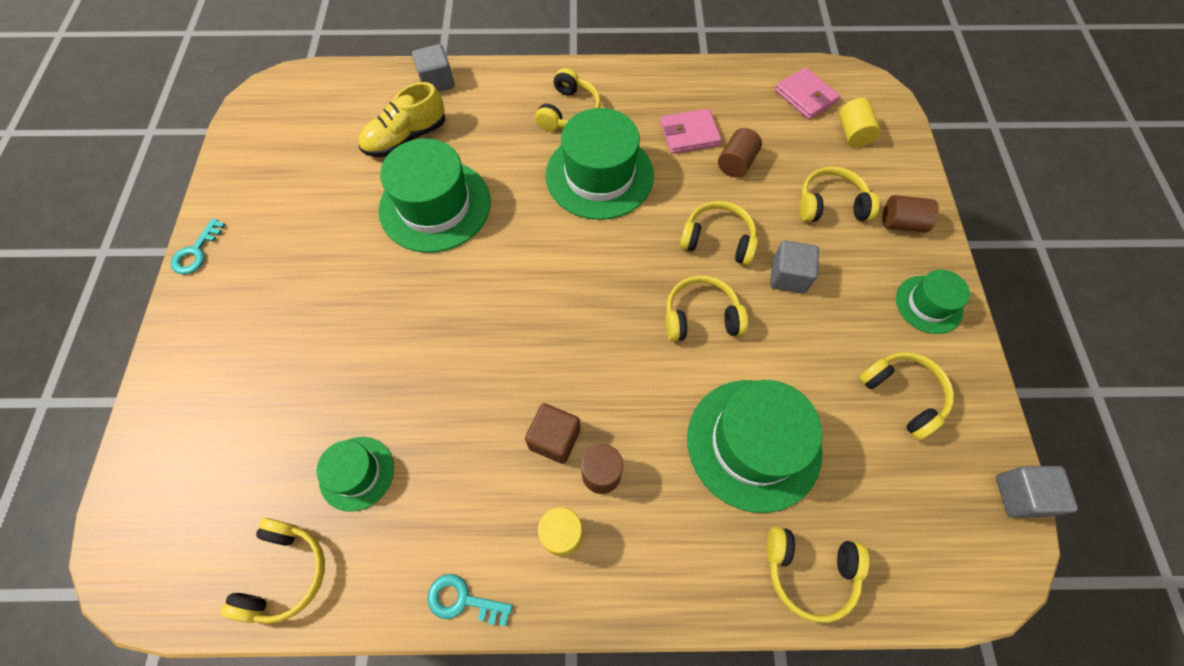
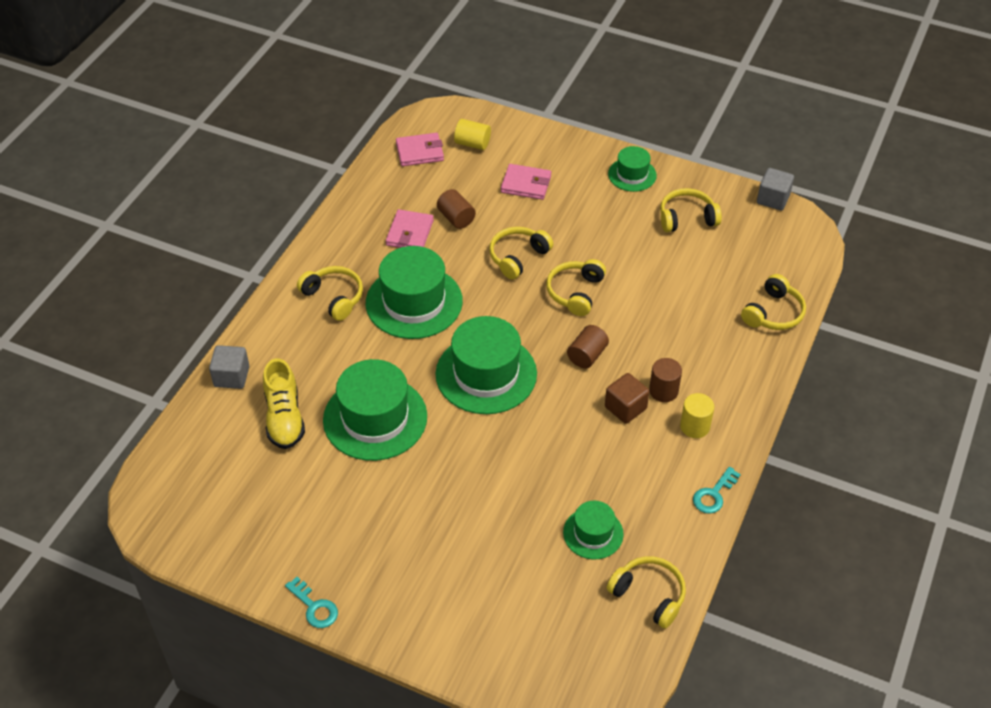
camera: 65 degrees left, 15 degrees down
green hat [687,380,822,513] -> green hat moved to [435,316,537,414]
grey cube [770,240,819,294] -> none
yellow headphones [800,167,880,222] -> pink wallet [501,164,551,200]
brown cylinder [882,195,939,233] -> brown cylinder moved to [567,325,609,369]

